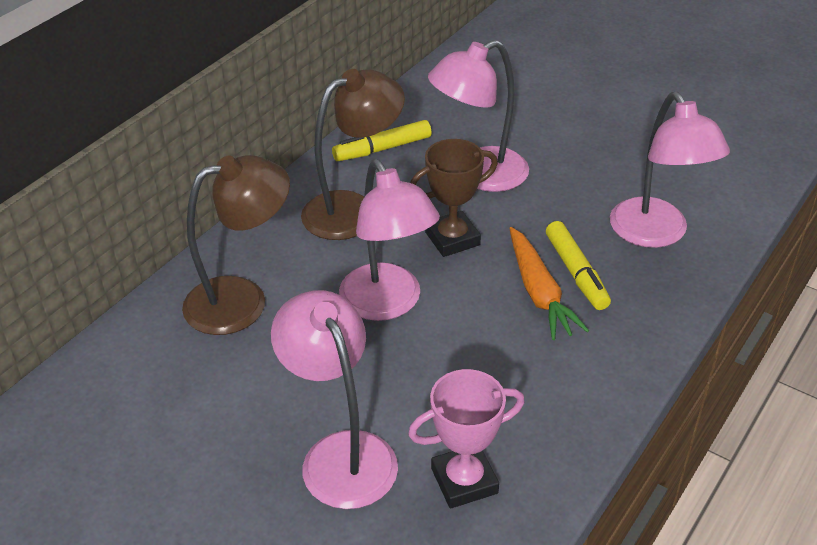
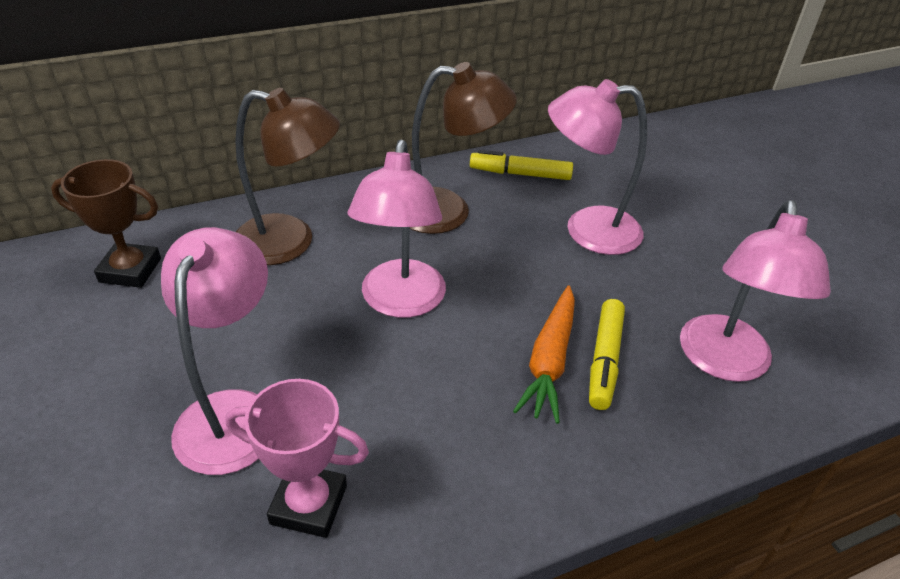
camera: 30 degrees right, 0 degrees up
brown trophy [410,139,498,257] -> brown trophy moved to [51,159,161,288]

